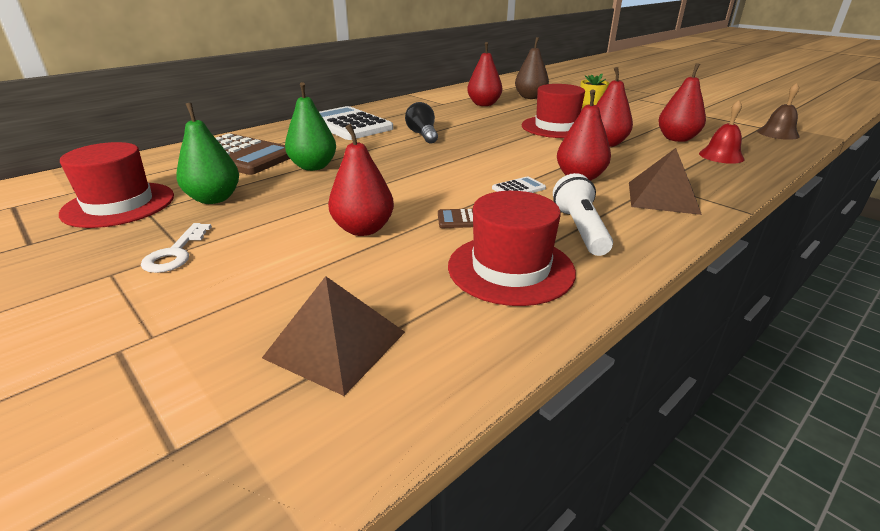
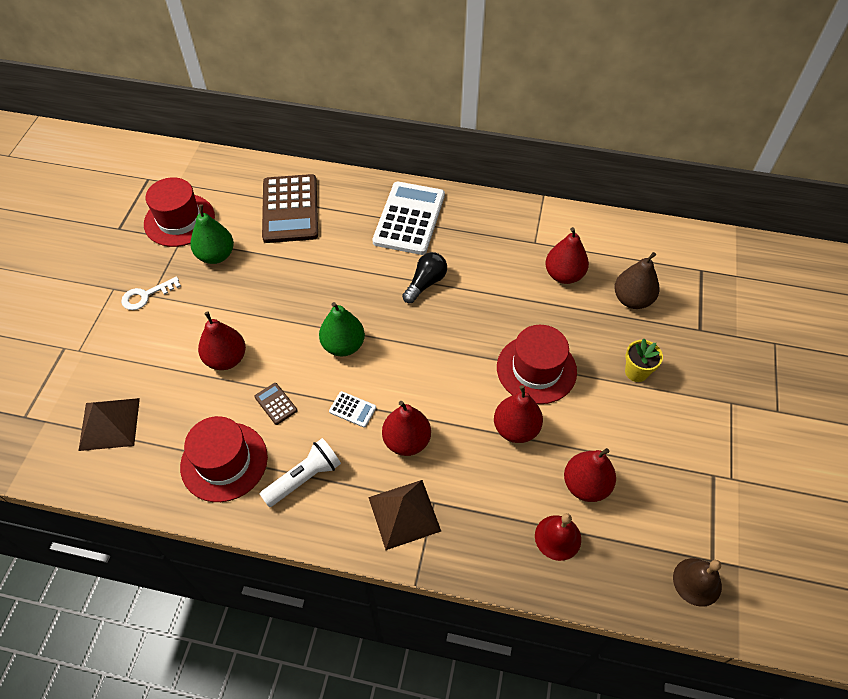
camera: 55 degrees right, 25 degrees up
green pear [285,82,336,171] -> green pear moved to [319,302,365,356]

